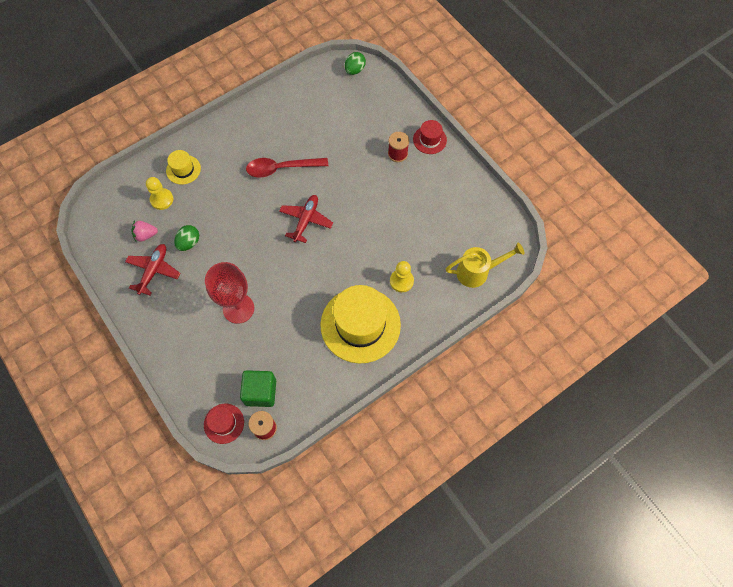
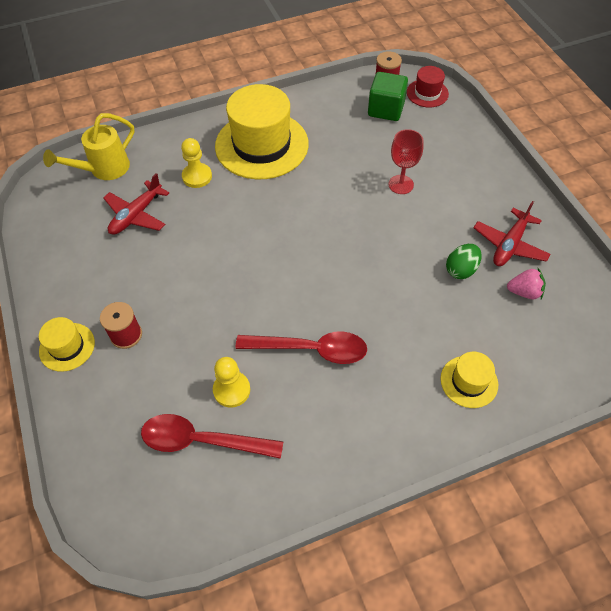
camera: 165 degrees left, 10 degrees down
yellow pawn [146,177,173,210] -> yellow pawn moved to [213,357,250,408]
red goblet [205,262,254,324] -> red goblet [388,129,423,194], size x0.65
red plane [279,195,333,243] -> red plane moved to [103,173,169,234]
green egg [345,52,366,75] -> none
red hat [413,120,447,154] -> yellow hat [39,317,95,372]
yellow watering can [446,243,524,288] -> yellow watering can turned 45 degrees counterclockwise [43,113,135,180]
none -> red spoon [141,414,284,459]

